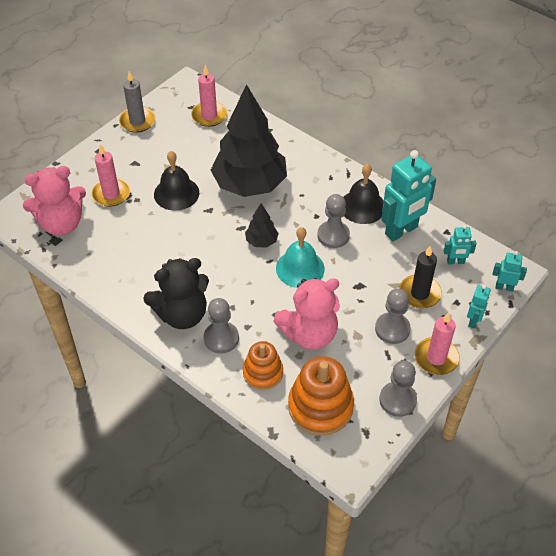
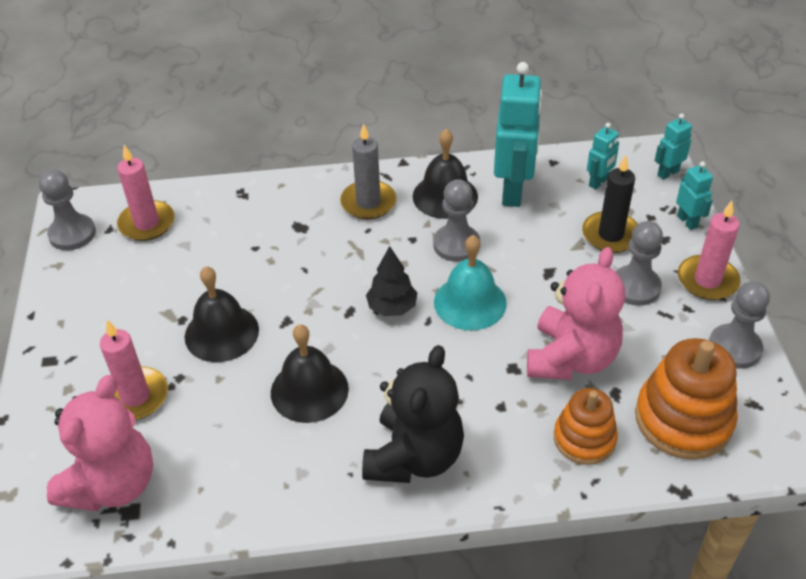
camera: 45 degrees left, 5 degrees down
grey candle [119,71,155,133] -> grey candle moved to [340,123,396,220]
grey pawn [204,298,239,354] -> grey pawn moved to [39,169,96,250]
black tree [211,84,287,197] -> none
none -> black bell [271,324,349,423]

